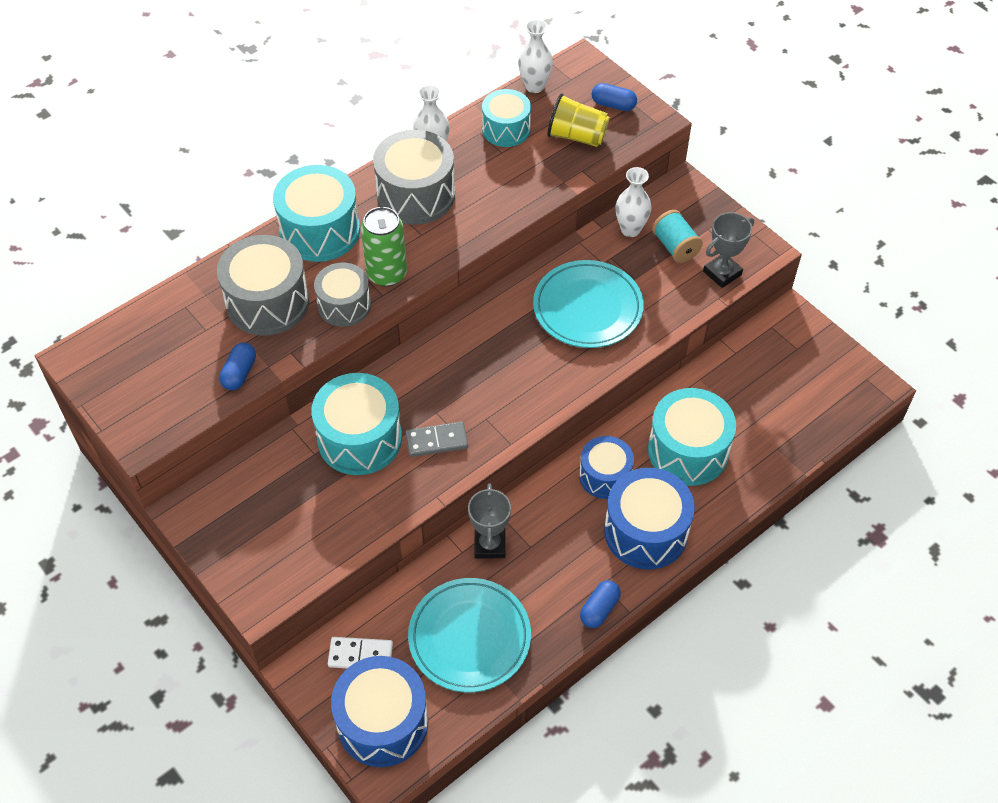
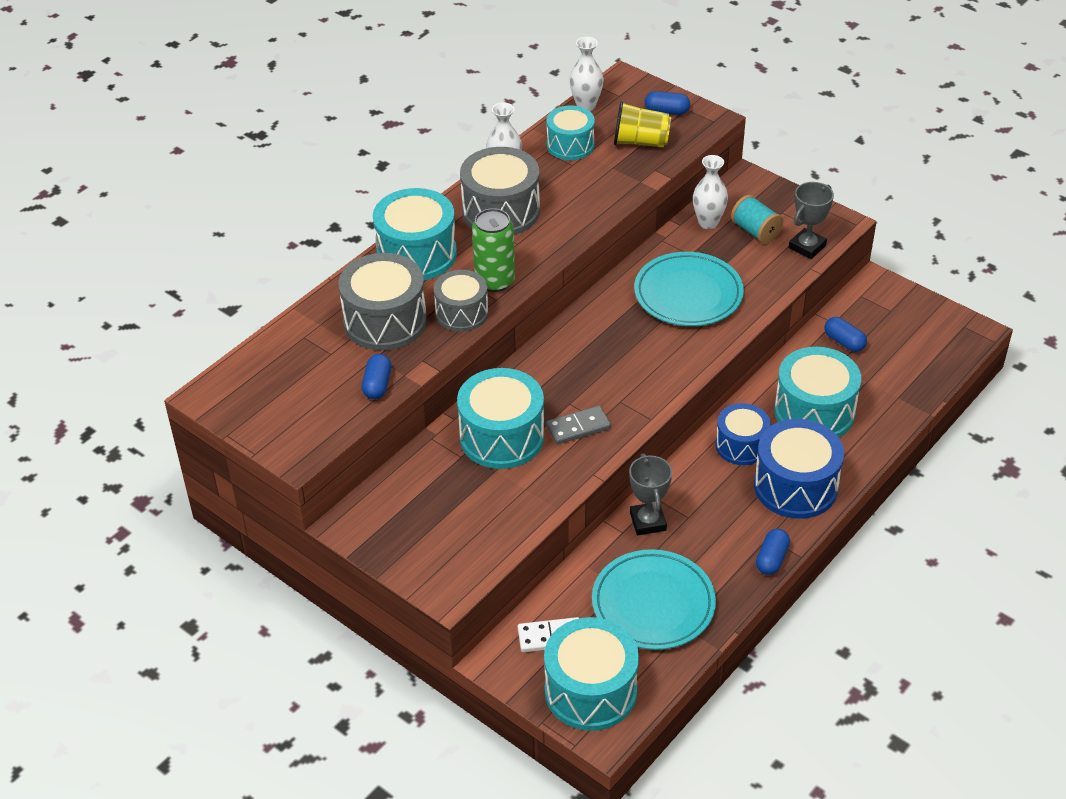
camera: 10 degrees left, 10 degrees down
blue drum [331,656,428,767] -> turquoise drum [544,617,639,731]
none -> blue capsule [824,317,867,352]

